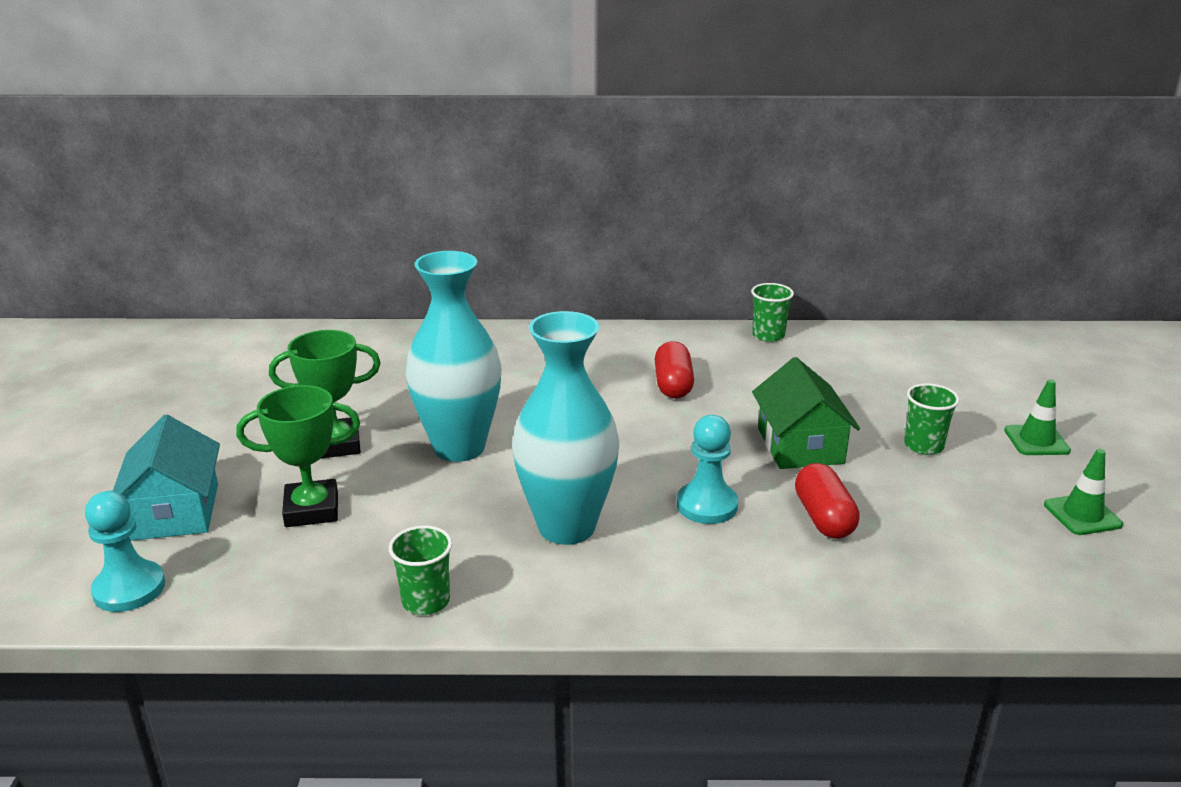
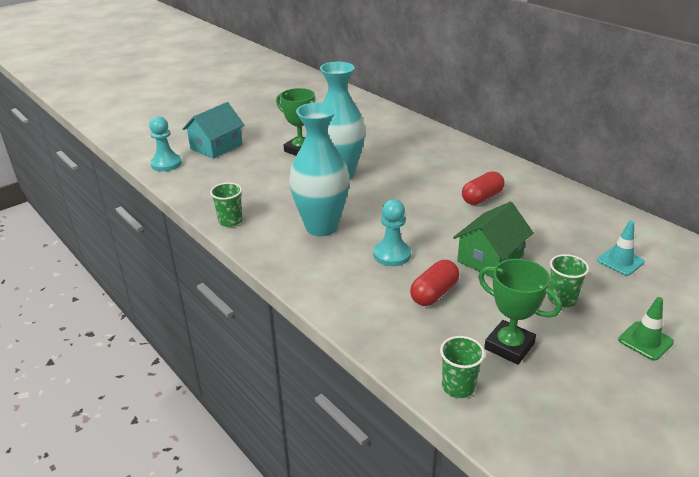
camera: 50 degrees right, 5 degrees up
green trophy [236,385,360,527] -> green trophy moved to [478,259,562,365]
green cup [751,283,794,342] -> green cup moved to [440,336,485,398]
green traffic cone [1044,449,1123,535] -> none
none -> turquoise traffic cone [597,221,645,276]

